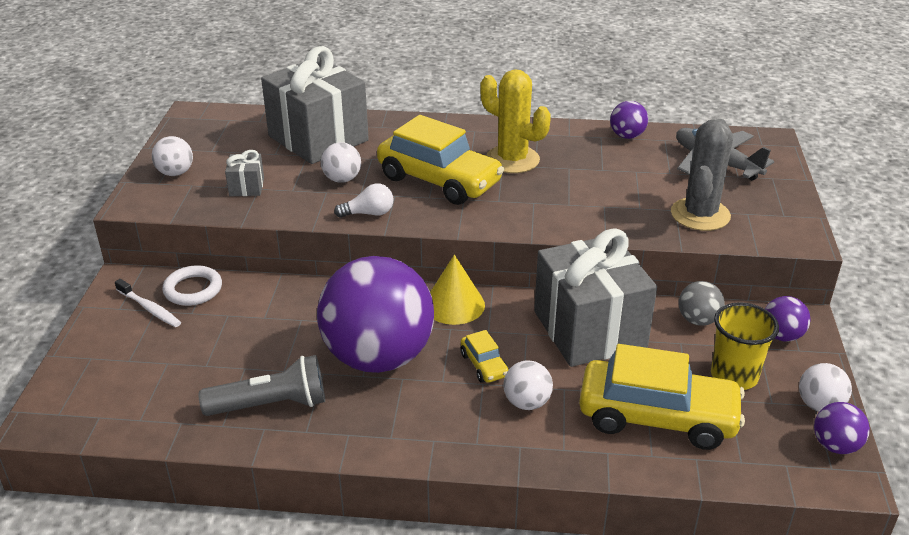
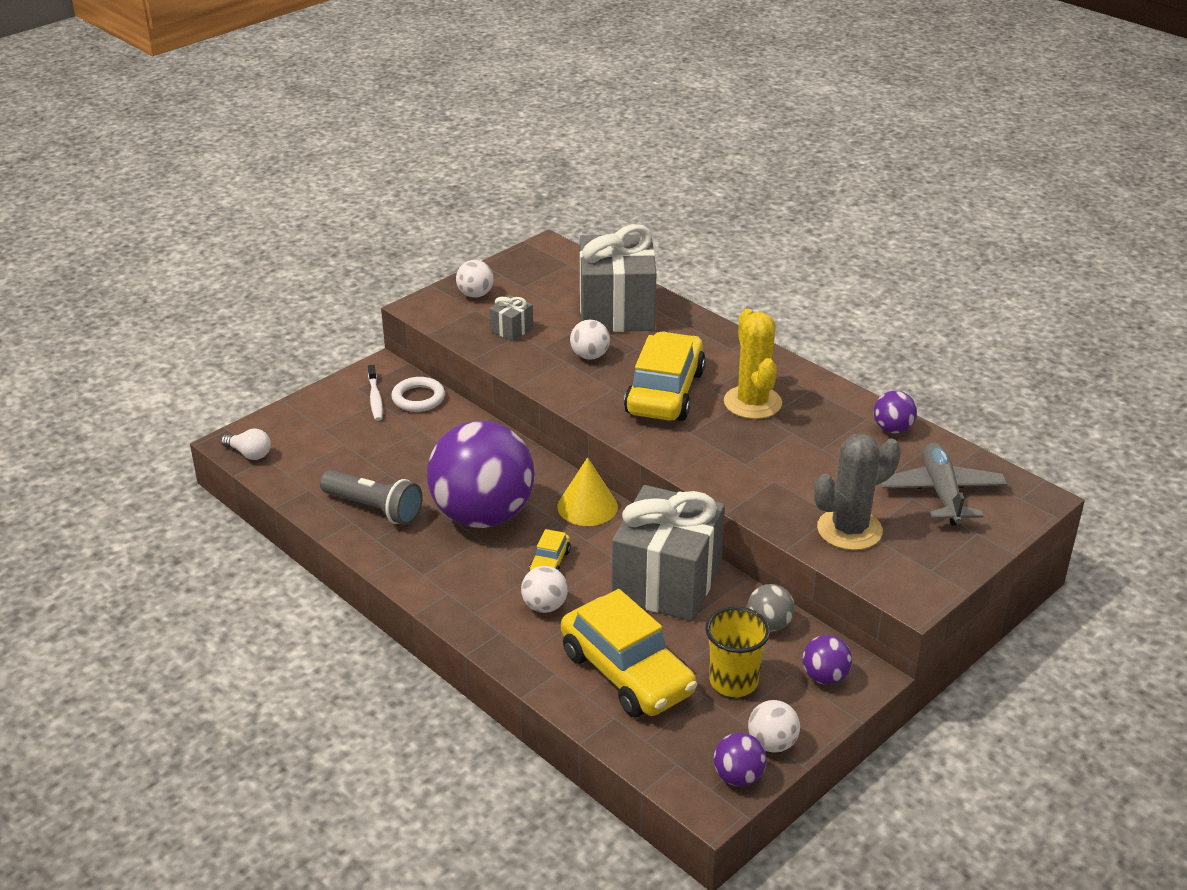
camera: 40 degrees right, 0 degrees up
white light bulb [334,183,394,218] -> white light bulb moved to [221,429,271,460]
yellow car [377,115,504,205] -> yellow car turned 150 degrees counterclockwise [624,331,706,421]

